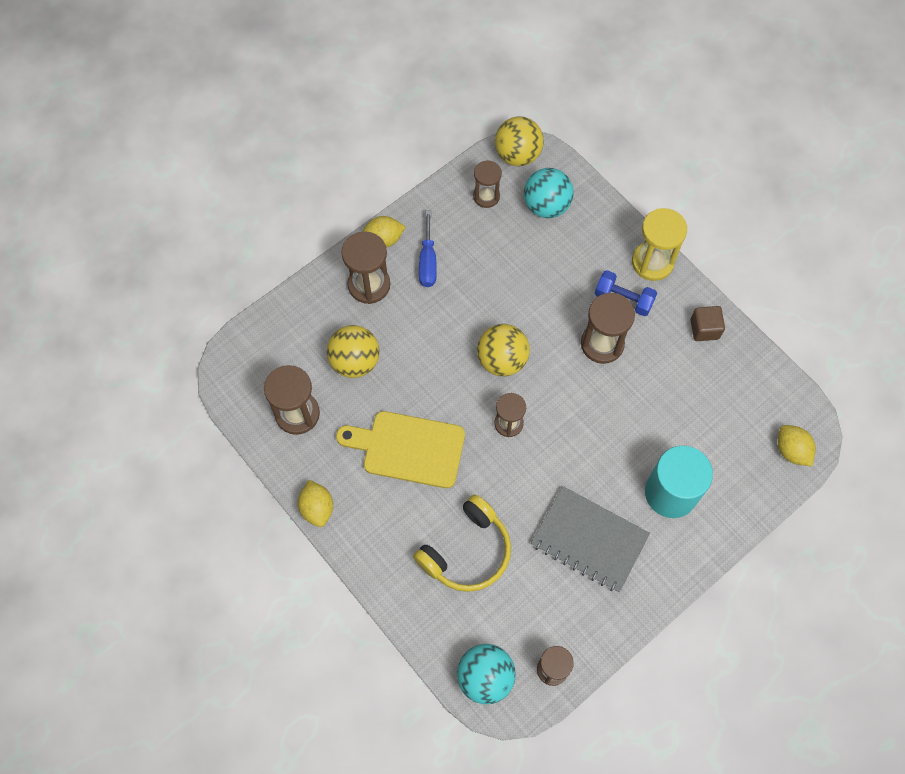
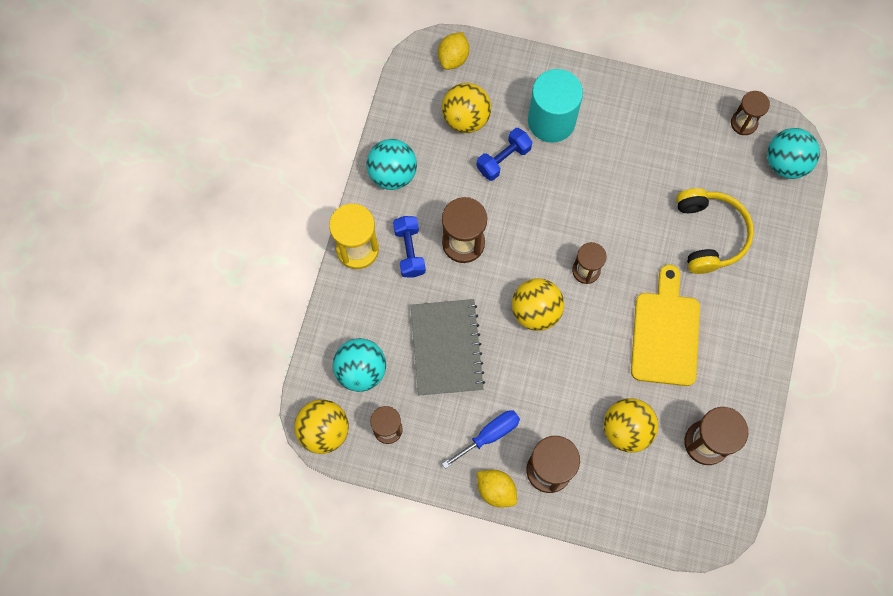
camera: 125 degrees left, 5 degrees up
yellow lemon [298,480,333,527] -> none
yellow cutting board [336,411,465,488] -> yellow cutting board turned 150 degrees counterclockwise [631,264,700,386]
yellow headphones [413,494,511,592] -> yellow headphones turned 75 degrees clockwise [676,188,754,274]
grey notebook [531,486,650,593] -> grey notebook moved to [410,299,485,396]
brown cube [690,306,725,341] -> turquoise ball [366,139,417,190]
none -> yellow ball [442,83,491,133]
none -> blue dumbbell [476,128,532,181]

